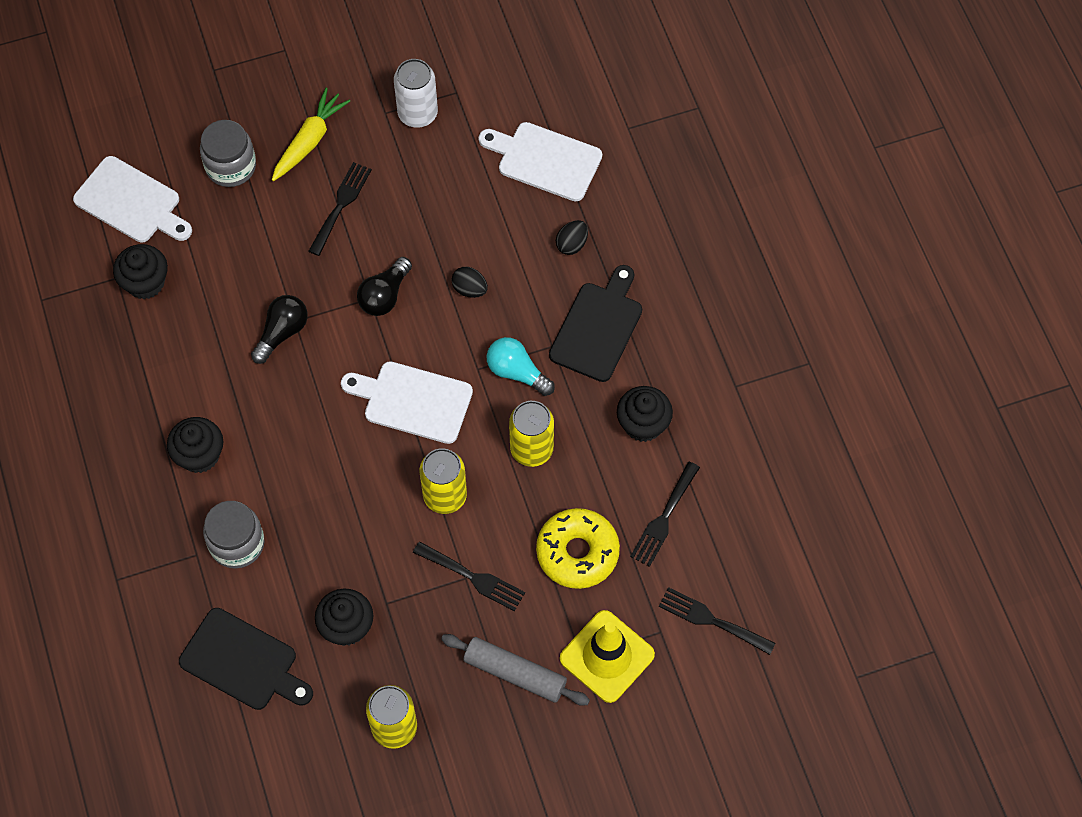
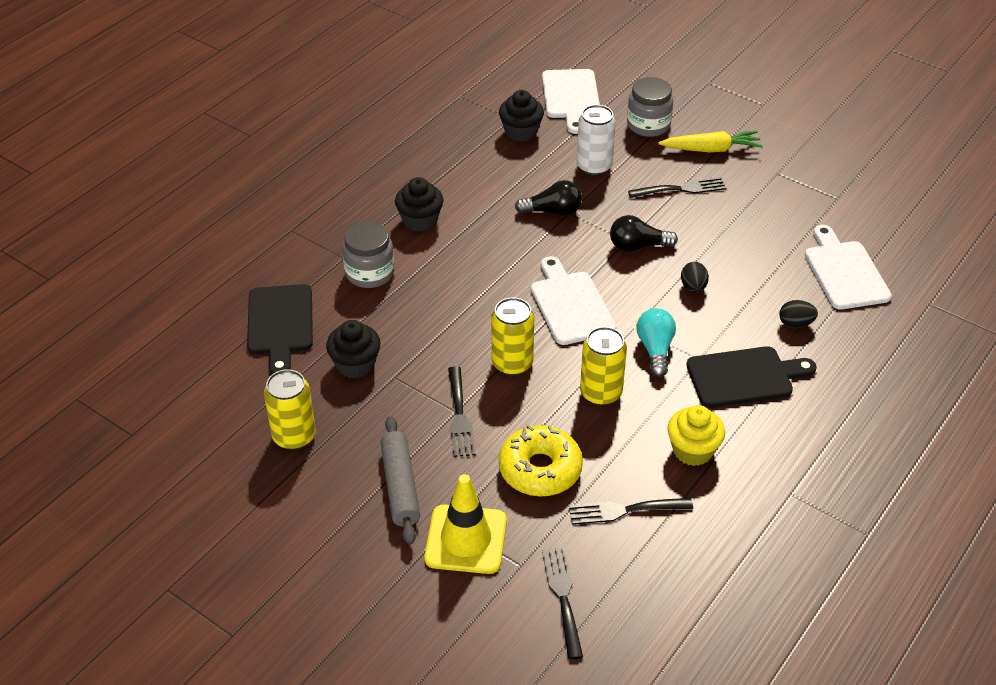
camera: 55 degrees right, 20 degrees down
white can [394,59,438,128] -> white can moved to [577,105,616,175]
black cupcake [617,386,673,442] -> yellow cupcake [667,405,725,466]

